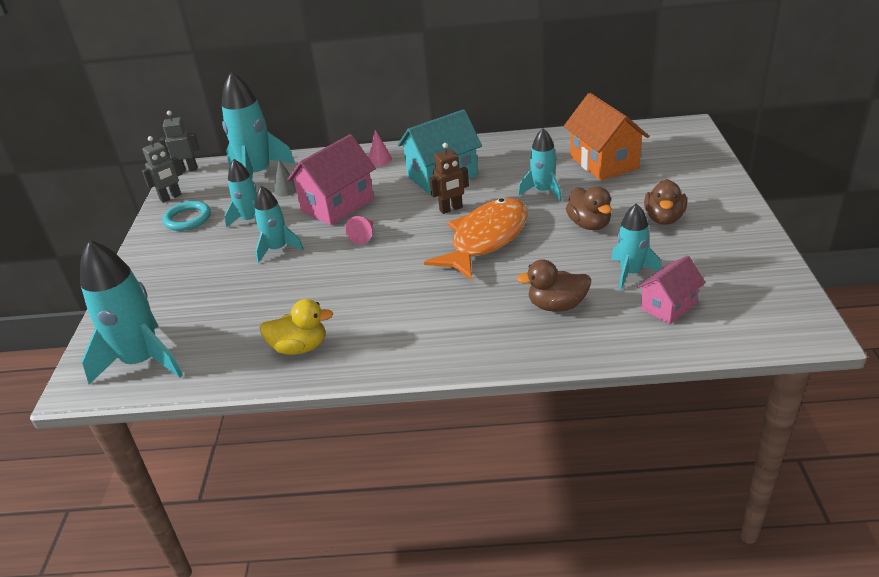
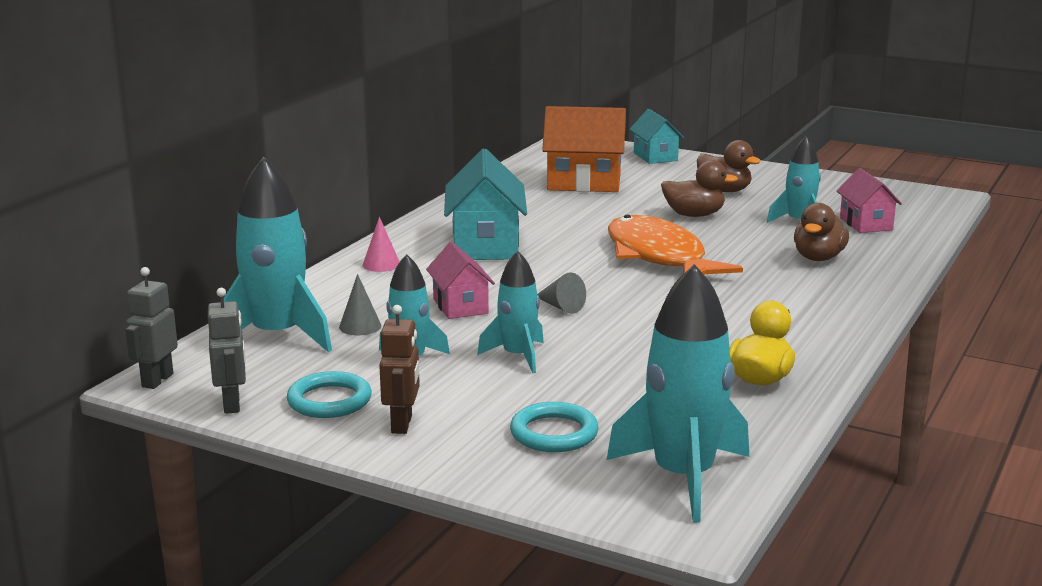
camera: 65 degrees left, 15 degrees down
pink house [287,134,376,225] -> pink house [426,242,495,319], size x0.60
pink cone [345,216,373,244] -> grey cone [537,272,586,314]
brown robot [429,143,469,214] -> brown robot moved to [379,305,420,434]
turquoise rocket [518,128,562,202] -> none
none -> turquoise ring [510,402,599,452]
none -> turquoise house [629,109,684,164]

